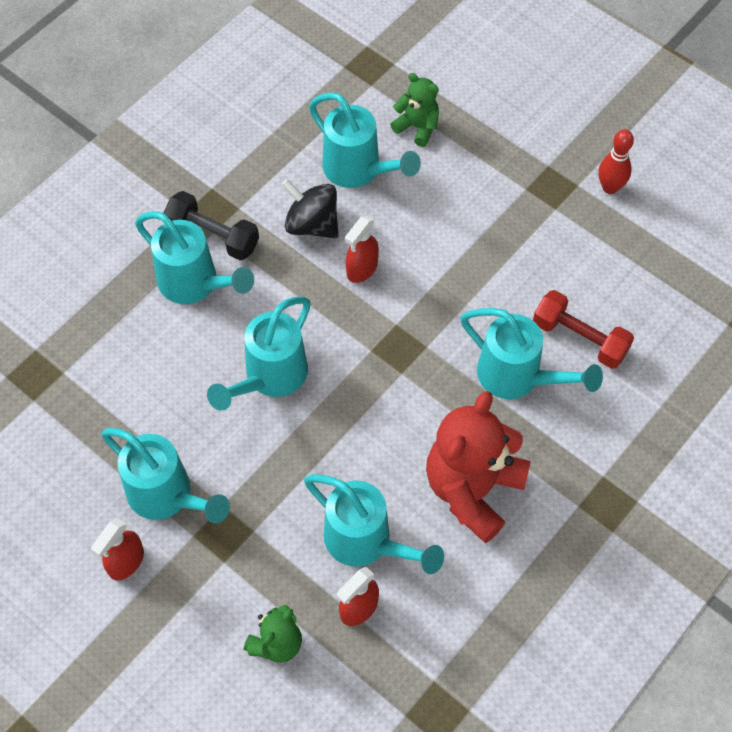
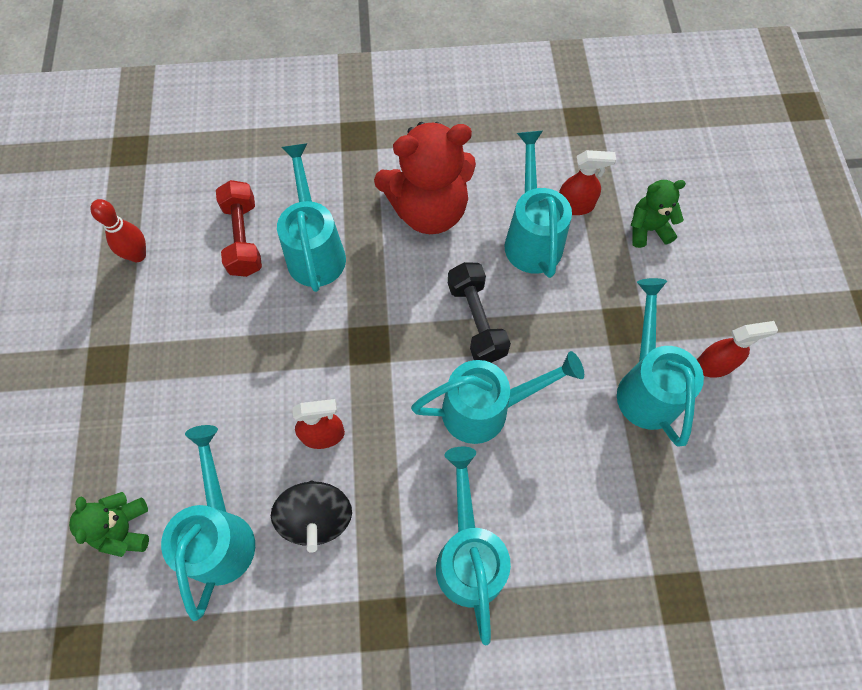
camera: 135 degrees left, 5 degrees up
black dumbbell [164,191,259,260] -> black dumbbell moved to [448,262,511,363]
red bowling pin [598,129,634,194] -> red bowling pin moved to [90,199,146,262]

